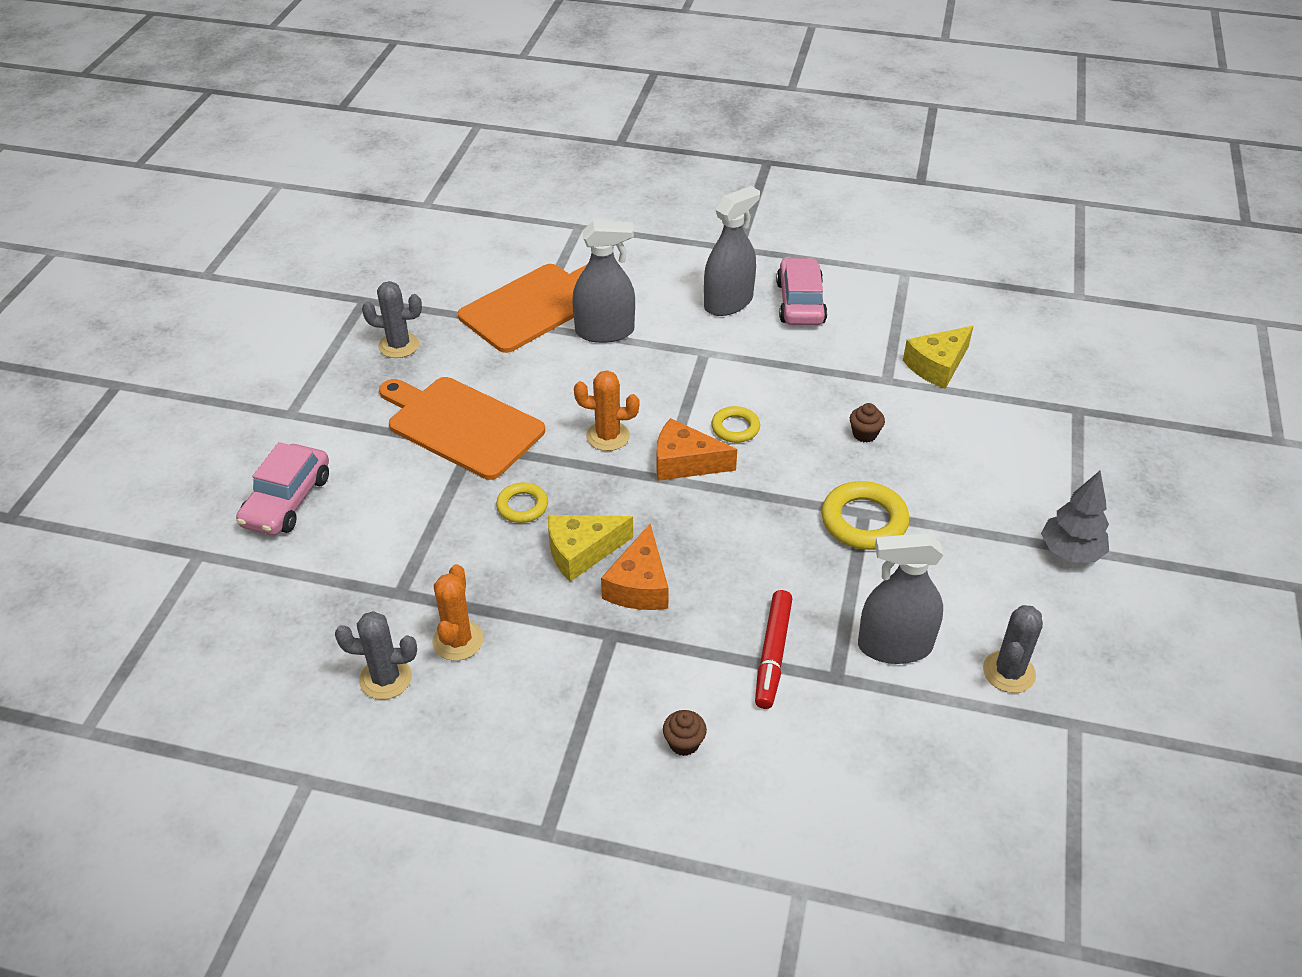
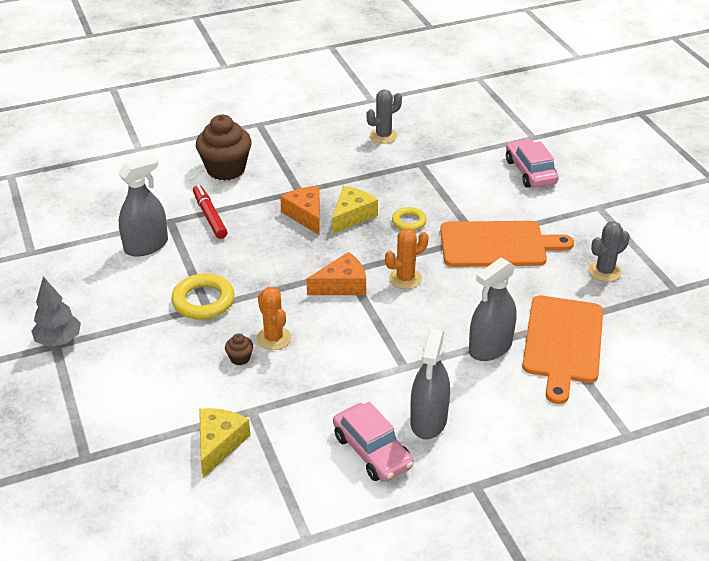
camera: 145 degrees right, 5 degrees down
orange cactus [432,564,484,661] -> orange cactus moved to [256,287,291,350]
brown cupcake [663,710,707,756] -> brown cupcake [196,115,252,181], size x2.38
yellow ring [711,406,760,443] -> none
grey cactus [983,605,1043,693] -> none

